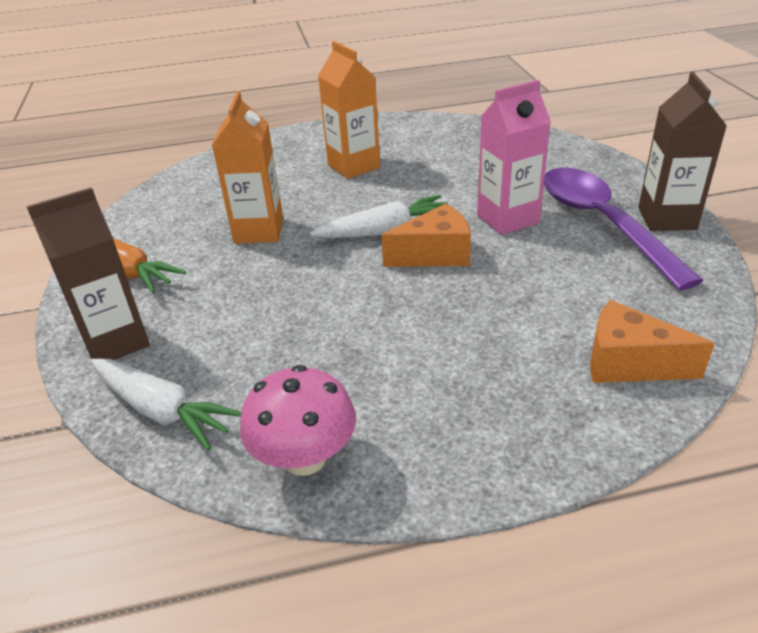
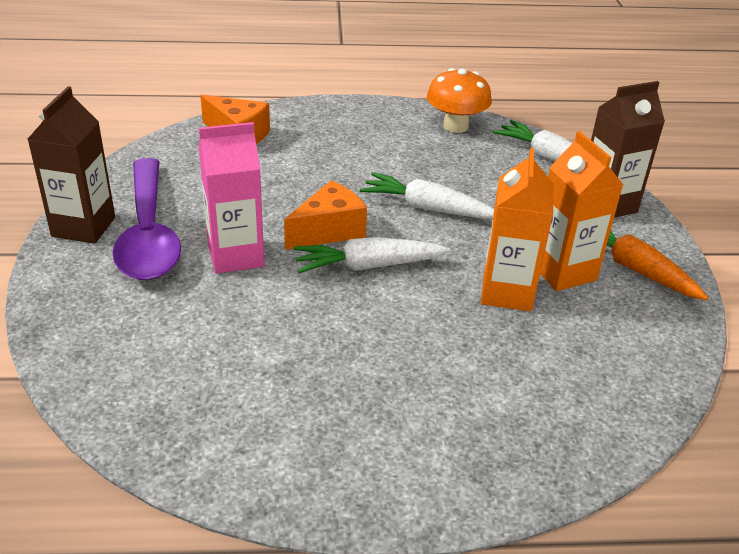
camera: 175 degrees left, 0 degrees up
pink mushroom [240,365,356,476] -> orange mushroom [427,68,492,133]
orange carton [318,41,380,179] -> orange carton moved to [540,131,623,291]
orange cheese [381,204,471,267] -> orange cheese turned 150 degrees clockwise [284,181,367,250]
none -> white carrot [360,172,494,219]

